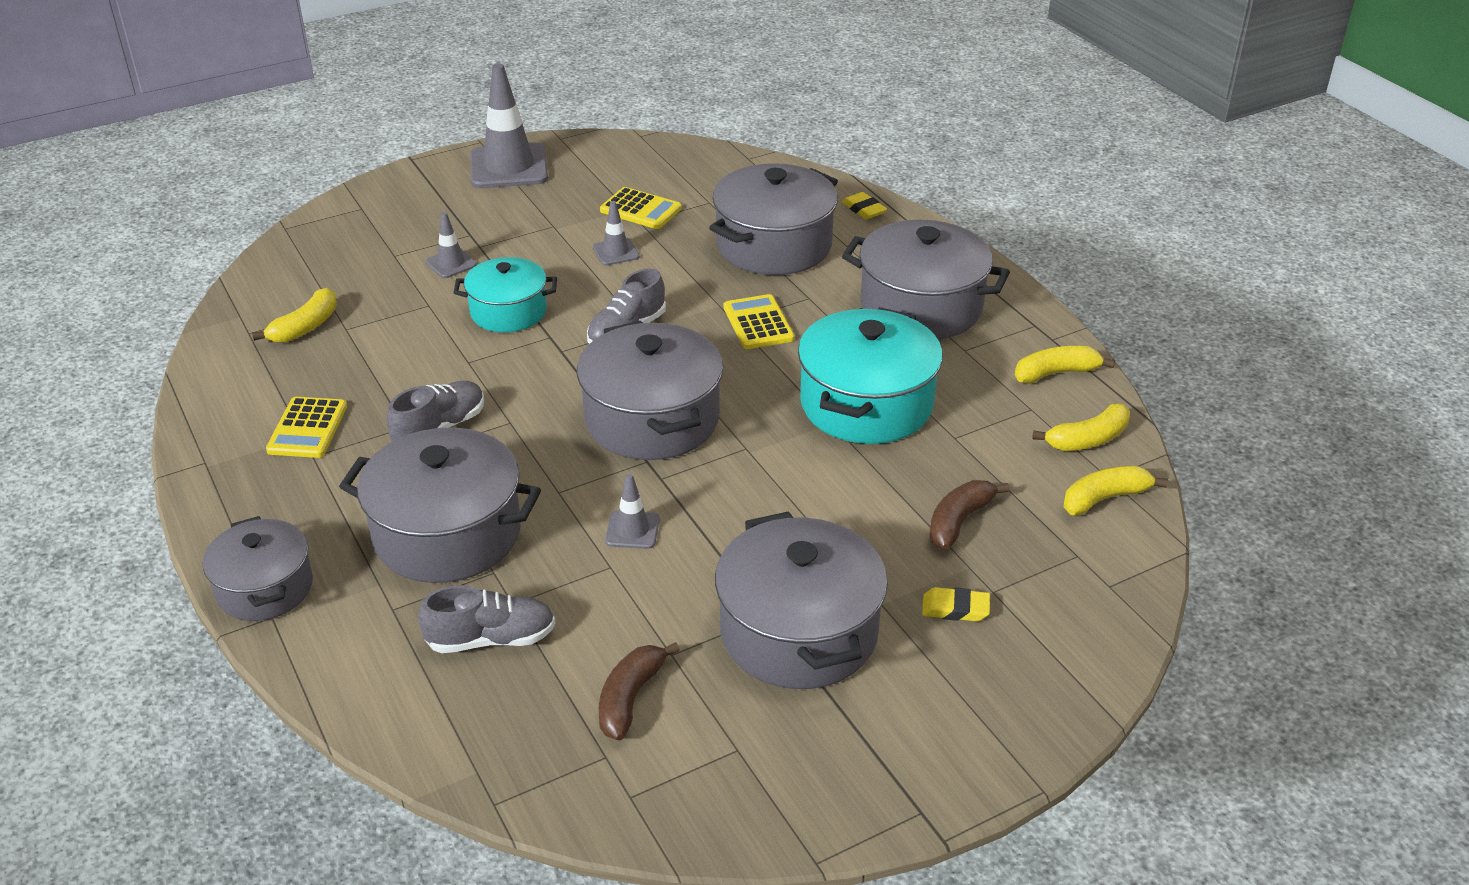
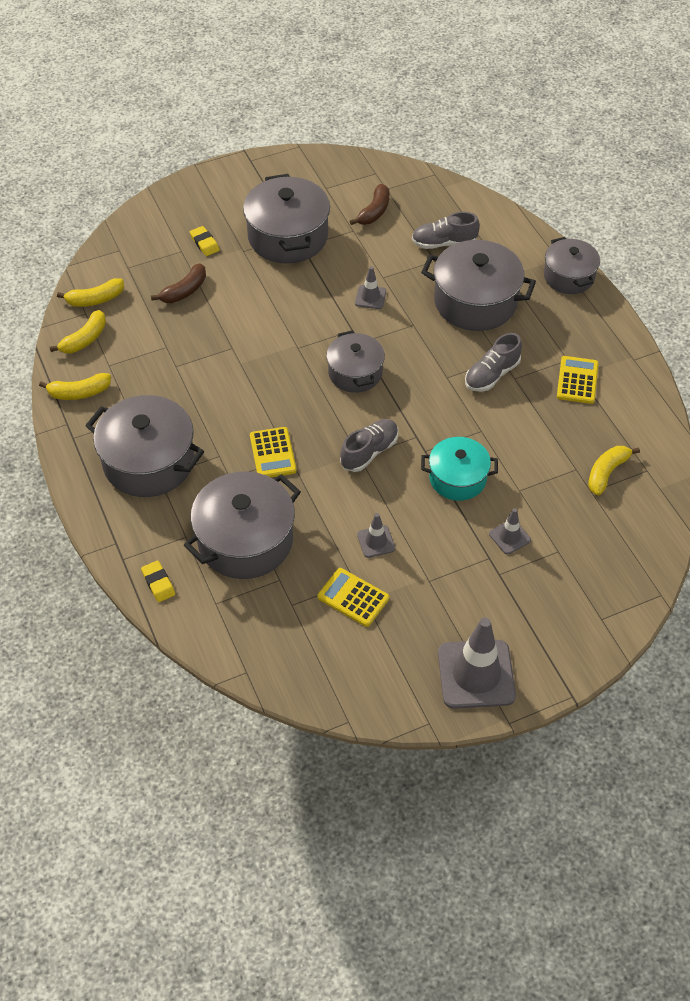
camera: 175 degrees left, 15 degrees up
grey pot [577,321,723,460] -> grey pot [326,330,385,393], size x0.62
turquoise pot [798,307,943,444] -> none
yellow eraser [922,587,990,621] -> yellow eraser turned 45 degrees clockwise [190,226,219,256]
yellow banana [1032,403,1130,451] -> yellow banana turned 150 degrees clockwise [50,310,106,353]

